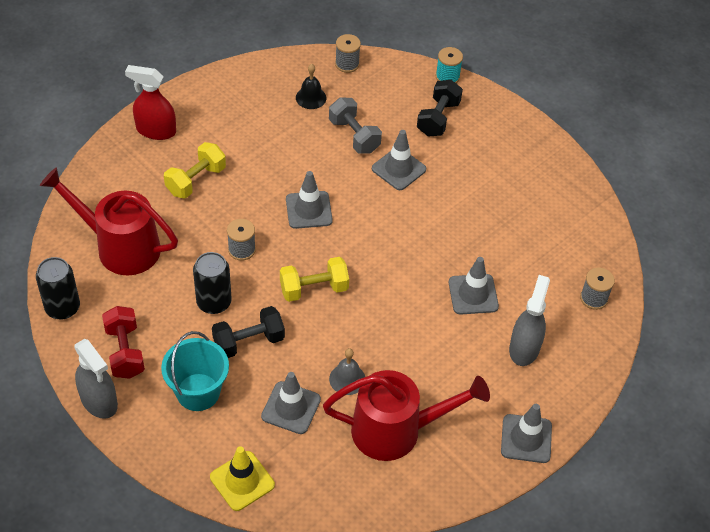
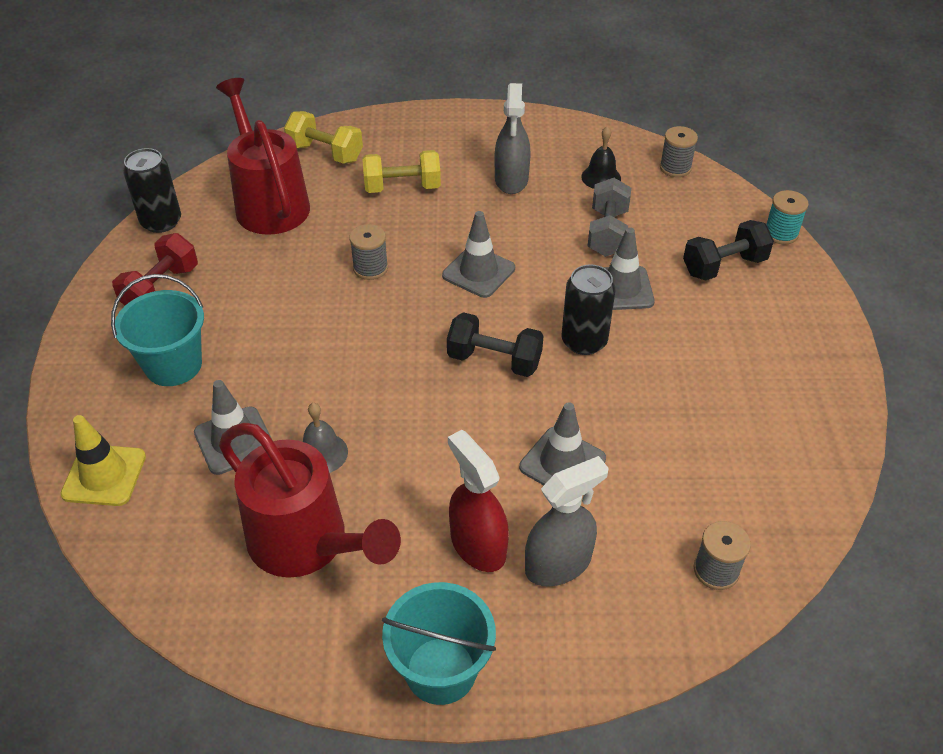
camera: 45 degrees right, 5 degrees down
grey spray bottle [74,339,118,419] -> grey spray bottle moved to [494,83,531,194]
red spray bottle [125,65,176,140] -> red spray bottle moved to [448,430,509,572]
black can [193,252,232,314] -> black can moved to [561,264,616,355]
black dumbbell [212,306,285,358] -> black dumbbell moved to [447,312,544,377]
yellow dumbbell [280,257,349,302] -> yellow dumbbell moved to [284,111,363,164]
grey traffic cone [501,404,552,463] -> turquoise bucket [382,582,496,705]

